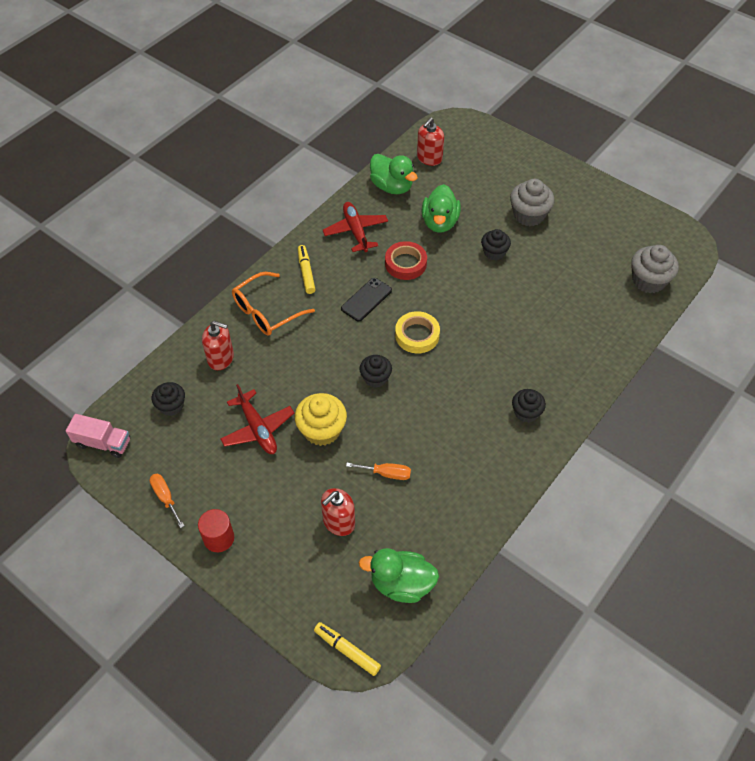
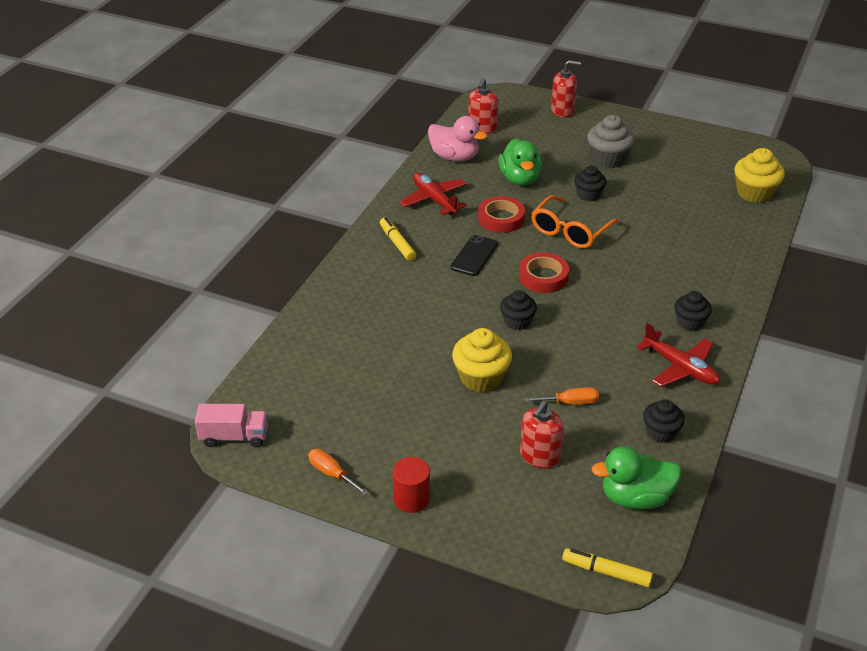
camera: 15 degrees left, 15 degrees down
black cupcake [152,382,185,416] -> black cupcake moved to [643,399,685,443]
red soap dispenser [202,321,234,370] -> red soap dispenser moved to [551,60,581,117]
red plane [220,384,294,454] -> red plane moved to [636,323,720,387]
orange glasses [232,272,315,336] -> orange glasses moved to [531,195,620,248]
green duck [370,154,418,194] -> pink duck [428,116,488,162]
yellow tape [395,311,440,354] -> red tape [519,253,569,293]
grey cupcake [631,245,679,293] -> yellow cupcake [734,148,785,203]

